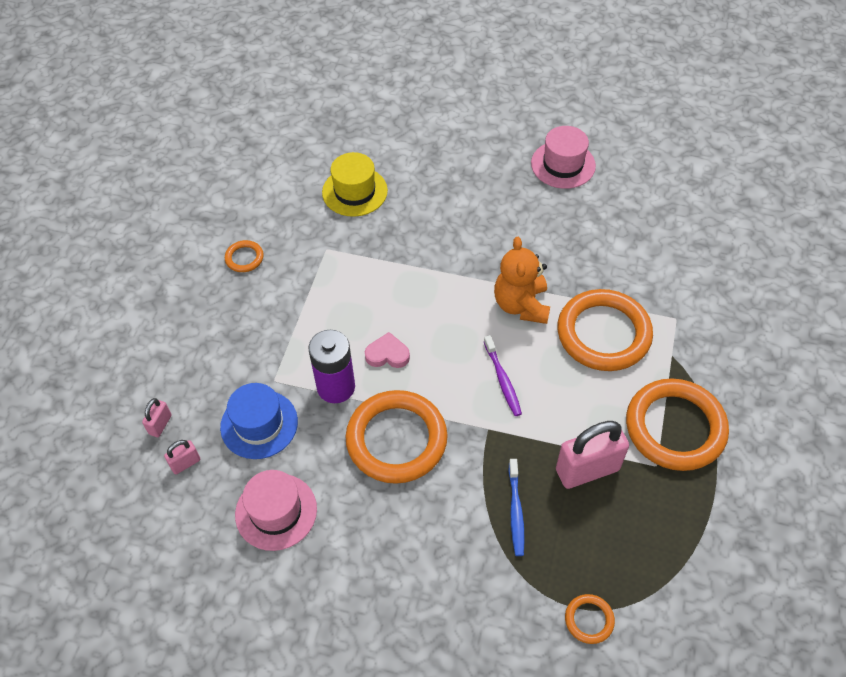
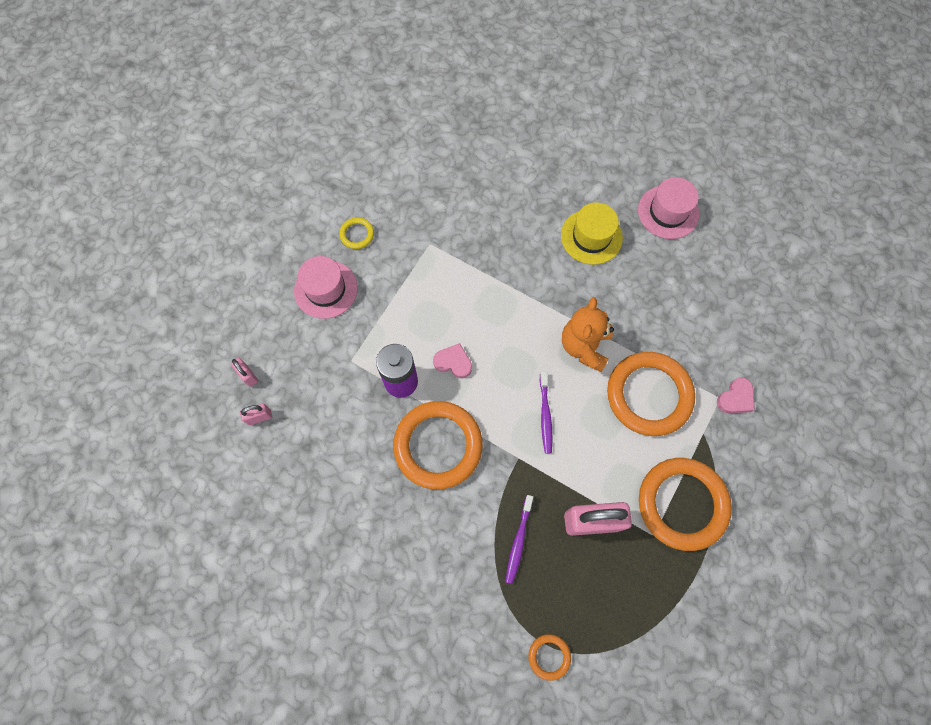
camera: 15 degrees right, 15 degrees up
pink padlock [142,398,172,437] -> pink padlock turned 75 degrees counterclockwise [231,358,258,387]
blue hat [220,383,298,459] -> none
orange ring [225,240,264,272] -> yellow ring [339,217,374,249]
pink hat [235,470,317,551] -> pink hat moved to [294,256,358,319]
yellow hat [322,152,388,217] -> yellow hat moved to [561,202,623,265]
blue toothbrush [509,459,525,556] -> purple toothbrush [506,495,533,584]
none -> pink heart [717,378,755,413]

